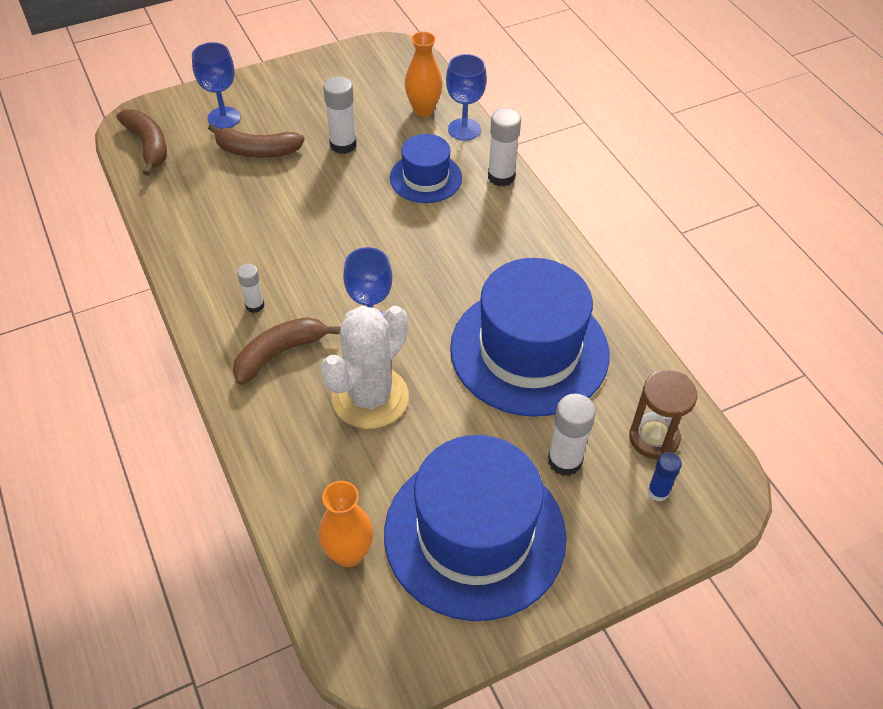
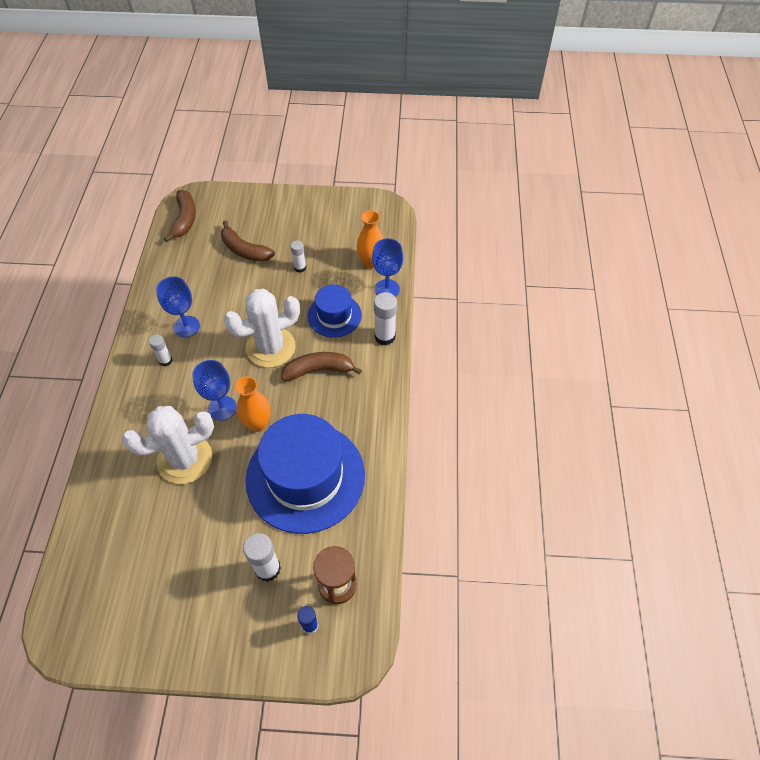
camera: 30 degrees right, 5 degrees up
blue goblet [192,42,241,129] -> blue goblet moved to [156,276,200,337]
brown banana [233,317,340,385] -> brown banana moved to [281,352,362,381]
orange vase [318,481,373,567] -> orange vase moved to [235,377,271,432]
white glue stick [323,76,357,154] -> white glue stick [291,240,306,273], size x0.62
blue hat [384,435,567,621] -> none
none -> white cactus [224,289,300,368]

